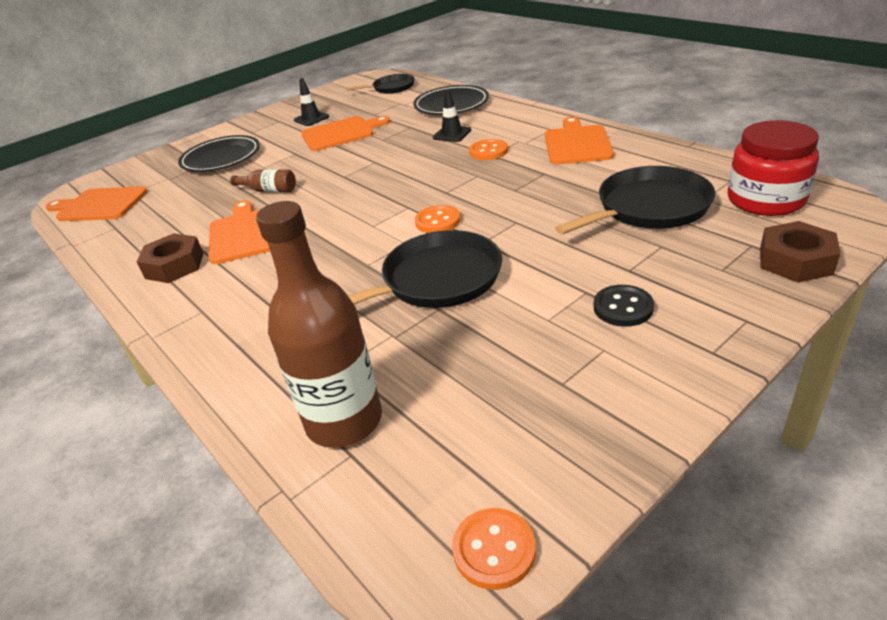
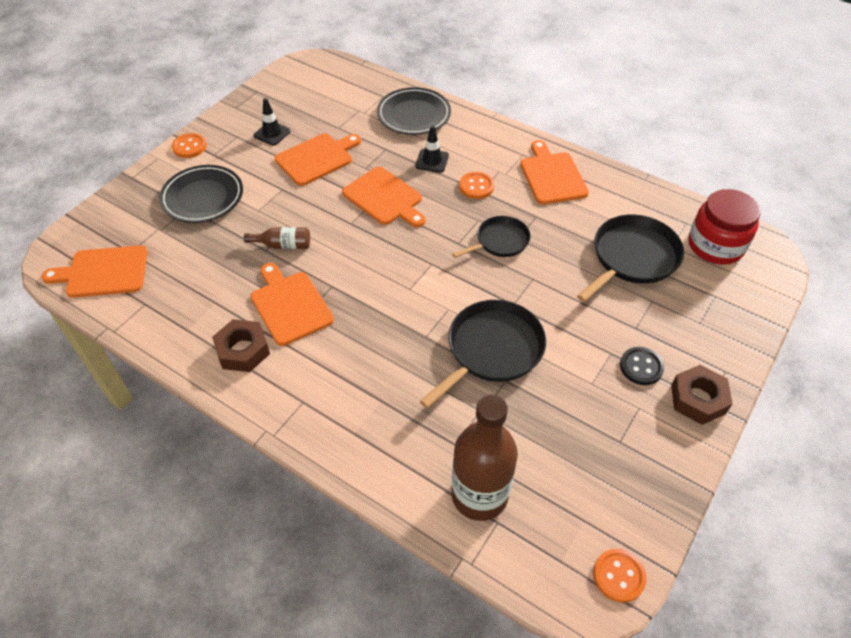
camera: 20 degrees left, 15 degrees up
black pan [346,74,415,94] -> black pan moved to [452,216,531,258]
orange button [415,205,460,233] -> orange button moved to [172,133,207,158]
brown nut [760,221,841,283] -> brown nut moved to [671,365,732,425]
none -> orange cutting board [342,167,426,227]

